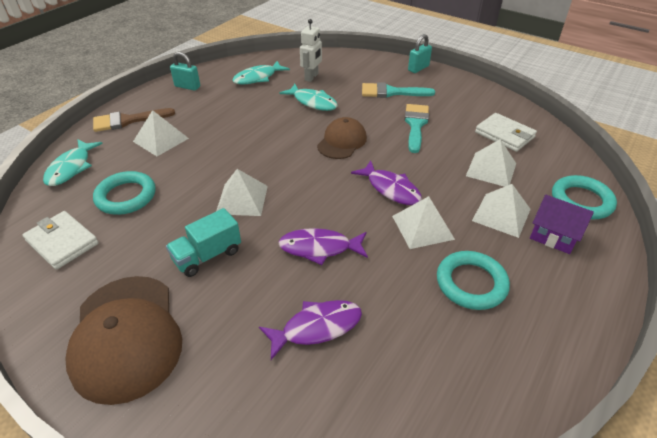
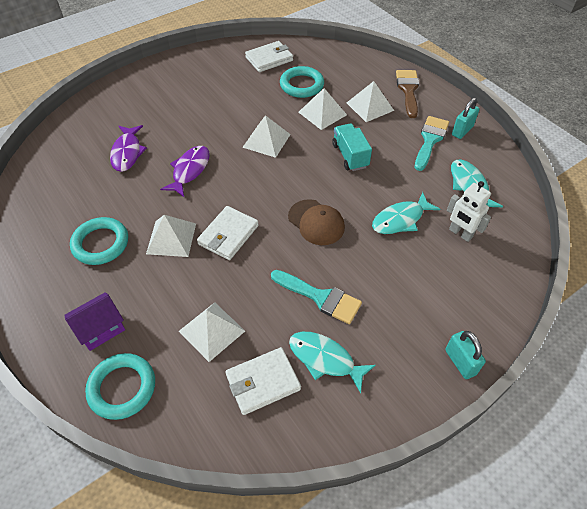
camera: 110 degrees right, 10 degrees up
turquoise fish [43,139,103,186] -> turquoise fish moved to [289,332,376,393]
brown cap [65,276,182,405] -> none
turquoise truck [166,208,241,277] -> turquoise truck moved to [332,123,372,171]
purple fish [351,161,422,205] -> white wallet [197,206,259,260]
turquoise brush [362,82,435,98] -> turquoise brush moved to [415,116,449,171]
white pyramid [472,184,531,238] -> white pyramid moved to [299,88,347,130]

